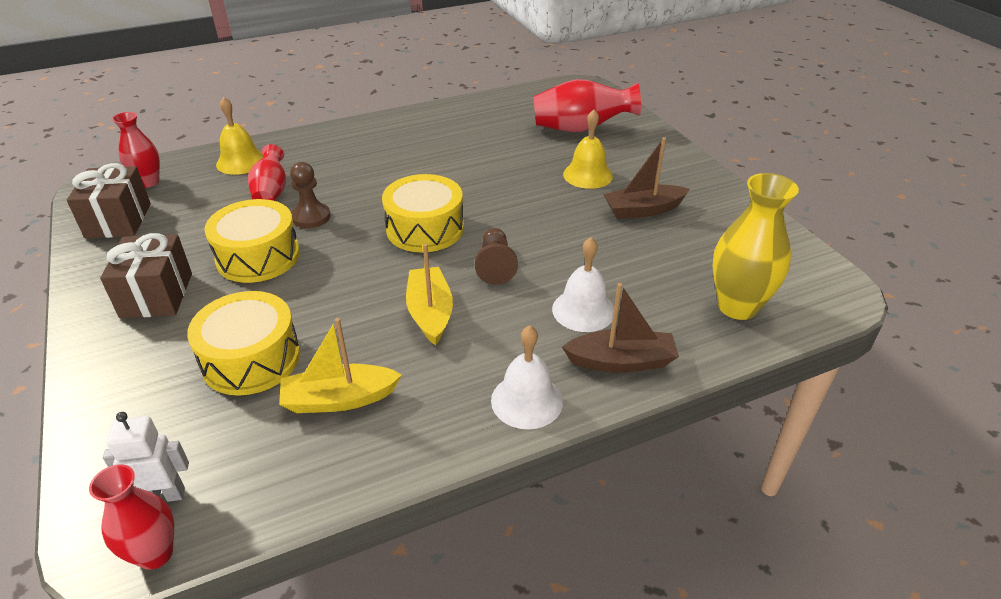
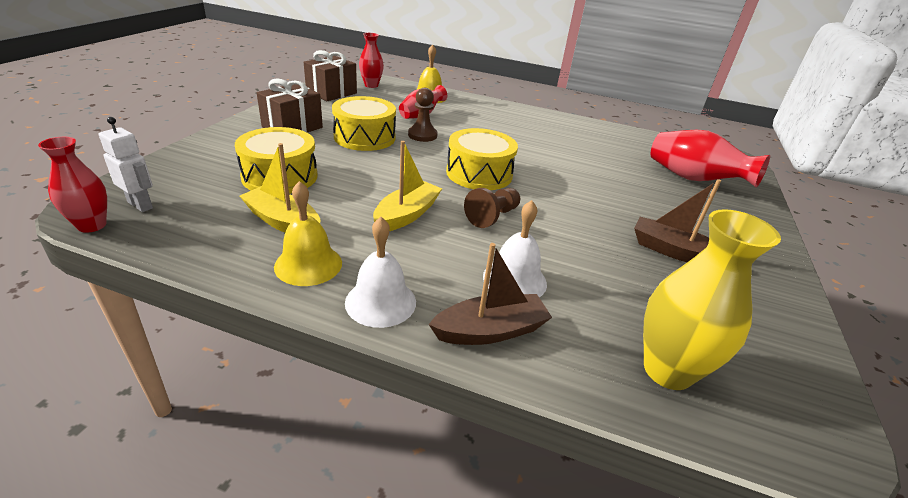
camera: 40 degrees right, 5 degrees down
brown boat [562,283,679,373] -> brown boat turned 60 degrees counterclockwise [428,243,552,345]
yellow bell [563,109,613,189] -> yellow bell moved to [274,181,342,286]

